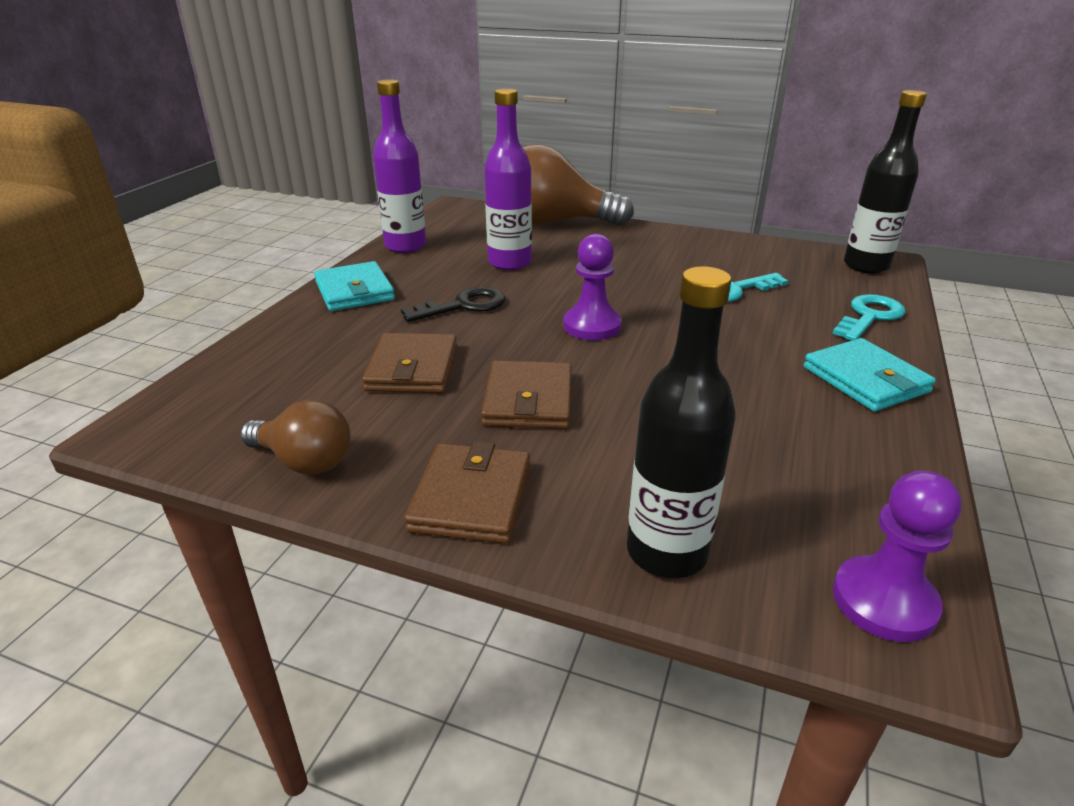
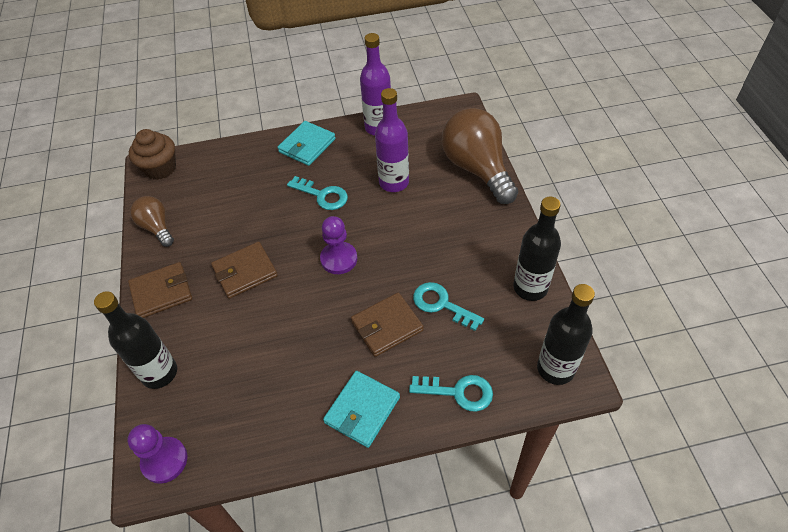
camera: 60 degrees right, 20 degrees up
brown light bulb [240,400,351,475] -> brown light bulb turned 150 degrees clockwise [130,196,174,247]
brown wallet [362,333,457,393] -> brown wallet moved to [351,292,424,357]
black key [401,287,505,322] -> turquoise key [287,176,348,210]
none -> brown cupcake [129,129,176,180]
none -> black bottle [513,196,561,301]

